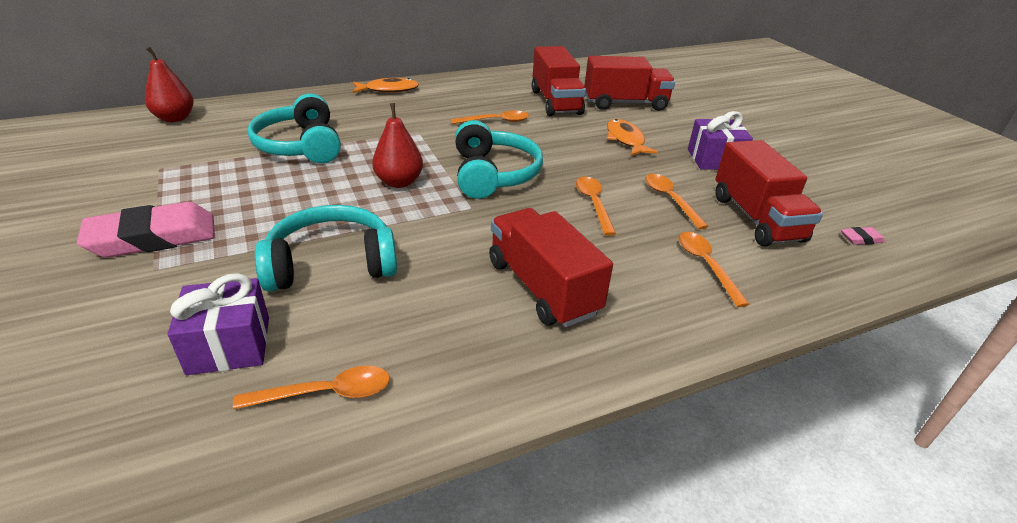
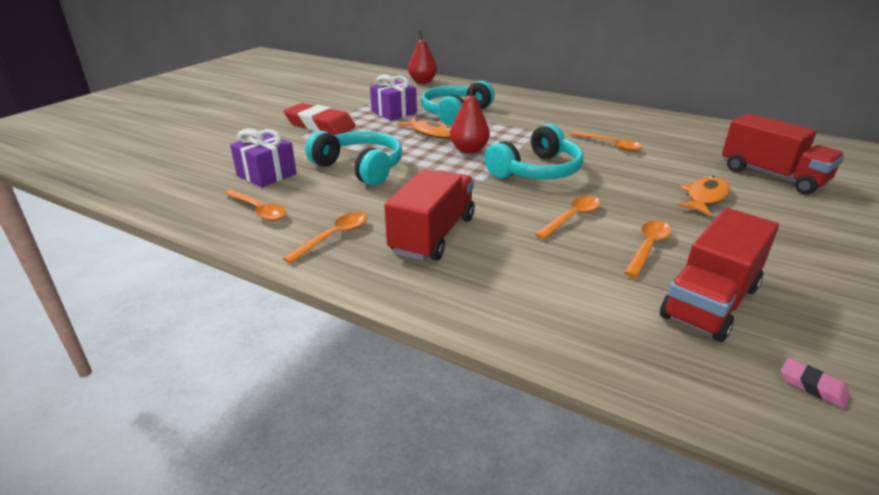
camera: 55 degrees right, 5 degrees down
pink eraser [77,202,215,258] -> red eraser [283,103,356,135]
orange fish [353,78,419,93] -> orange fish moved to [397,118,451,138]
red truck [532,46,586,116] -> none
orange spoon [678,232,750,307] -> orange spoon moved to [283,212,367,264]
purple gift [688,111,753,170] -> purple gift moved to [370,74,417,120]

